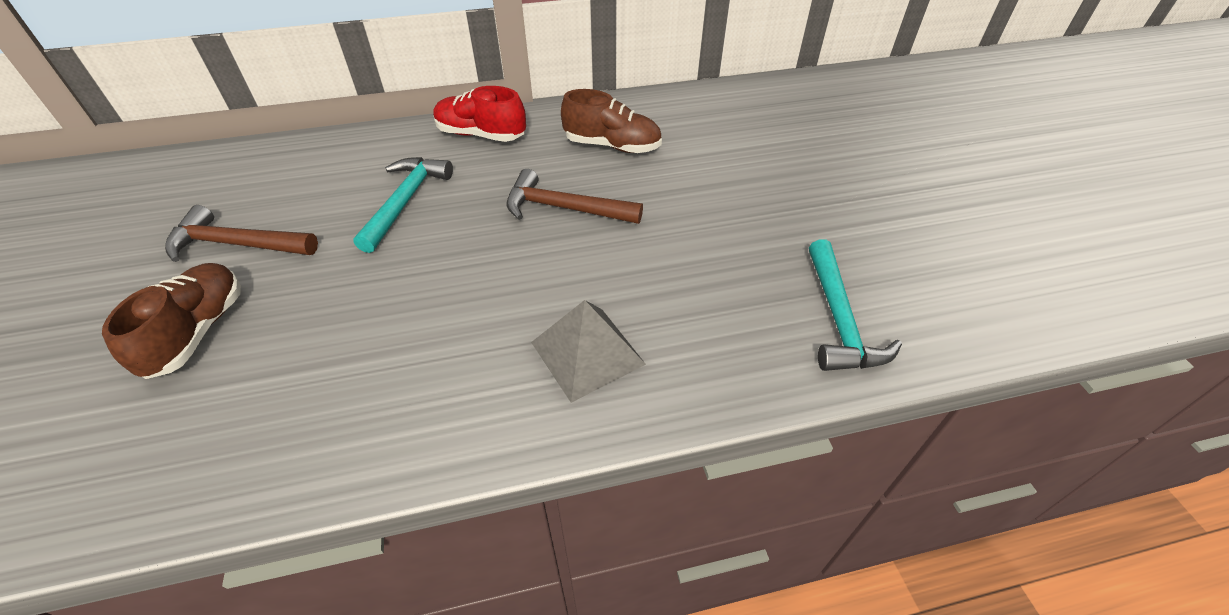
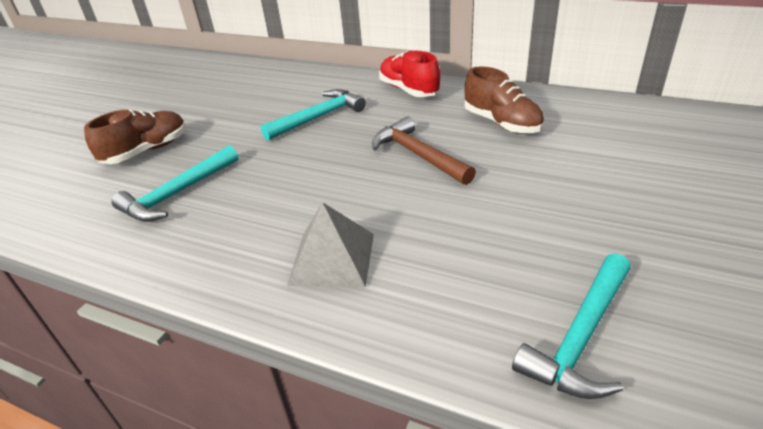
camera: 40 degrees right, 10 degrees down
brown hammer [165,205,318,262] -> none
none -> turquoise hammer [112,146,238,222]

